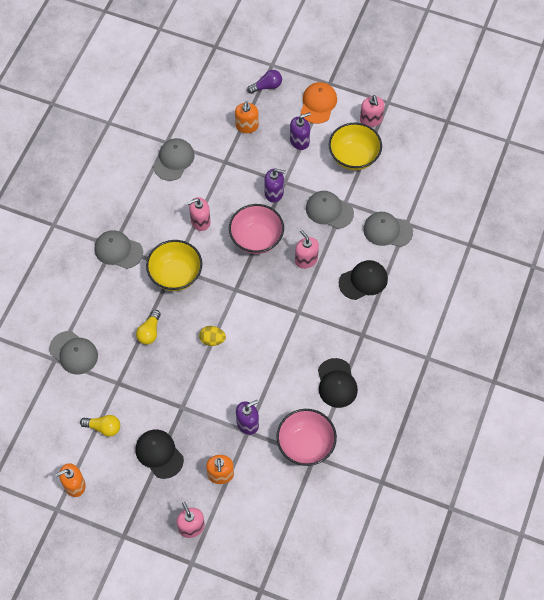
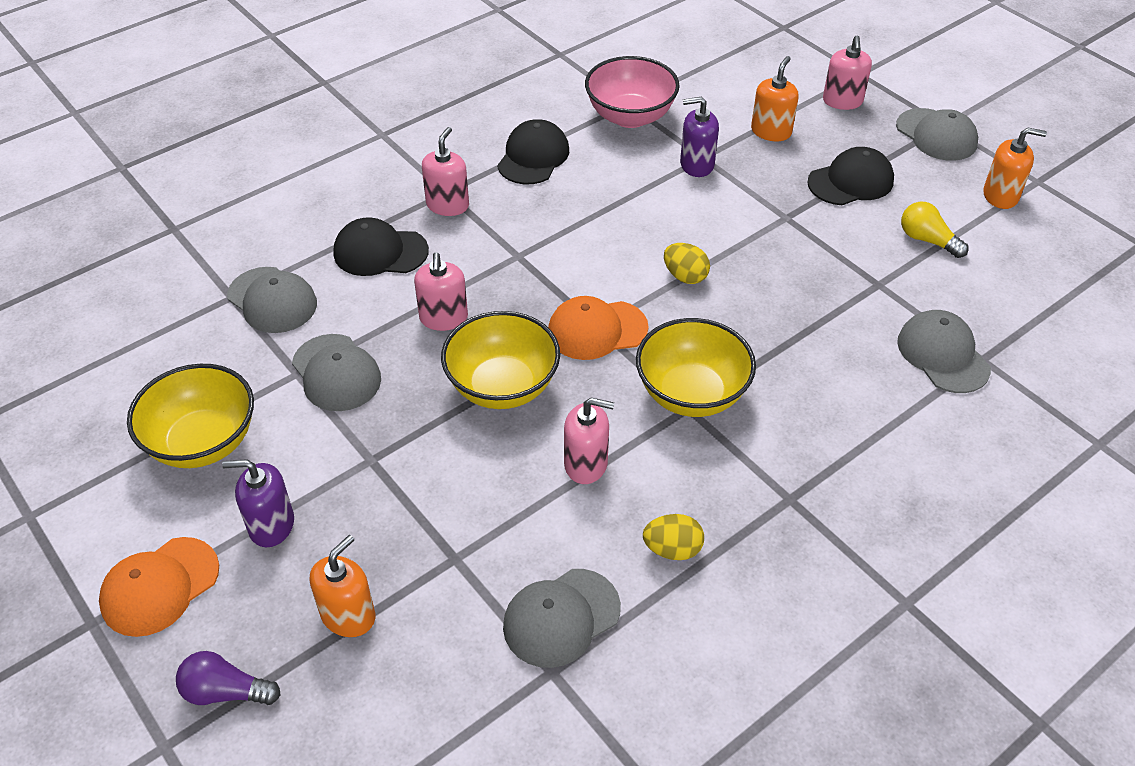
camera: 150 degrees left, 15 degrees down
grey cap [94,230,143,269] -> grey cap moved to [896,108,978,161]
yellow light bulb [136,310,161,344] -> none
black cap [136,429,184,479] -> black cap turned 105 degrees counterclockwise [807,147,894,205]
pink bowl [229,204,284,254] -> yellow bowl [441,311,560,409]
purple soap dispenser [264,168,286,203] -> none
pink soap dispenser [360,95,385,127] -> pink soap dispenser moved to [422,127,469,216]
none -> orange cap [548,296,649,360]
none -> yellow egg [643,514,704,560]

